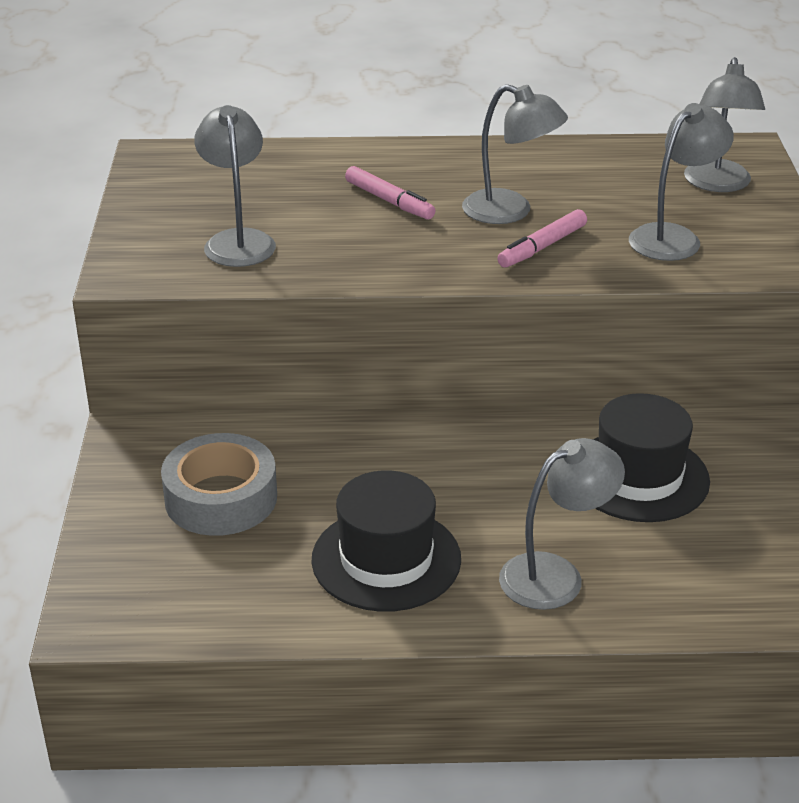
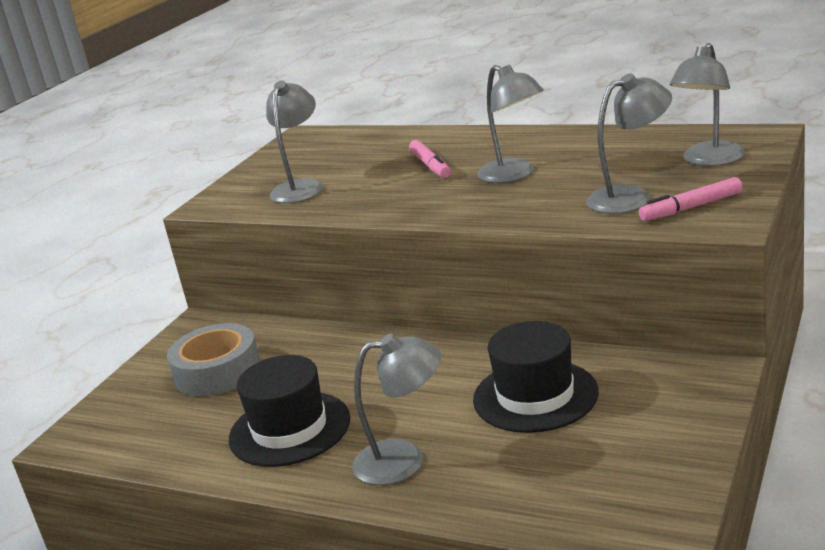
camera: 30 degrees right, 10 degrees down
pink marker [497,209,587,268] -> pink marker moved to [639,177,743,221]

